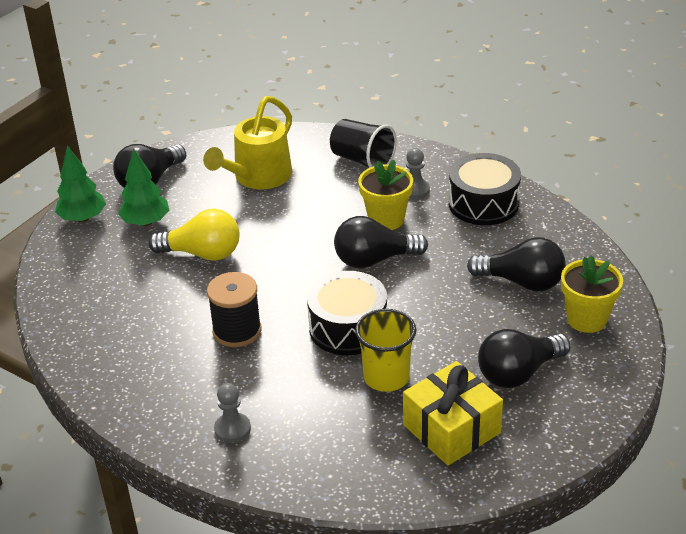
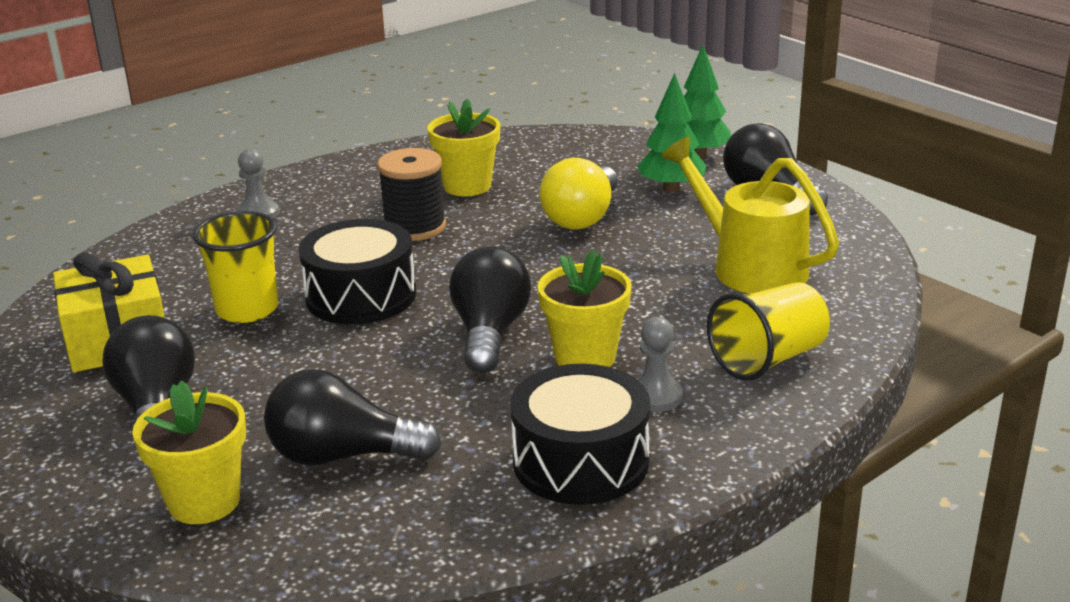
camera: 105 degrees right, 10 degrees down
black cup [330,119,397,168] -> yellow cup [707,282,830,381]
black light bulb [467,237,566,291] -> black light bulb turned 60 degrees clockwise [264,369,442,465]
none -> yellow flower pot [427,99,500,196]

